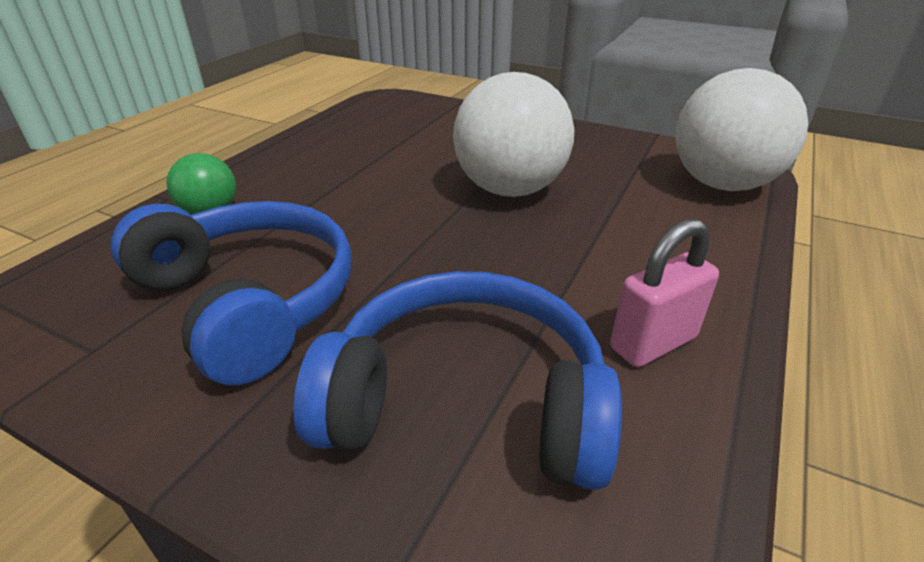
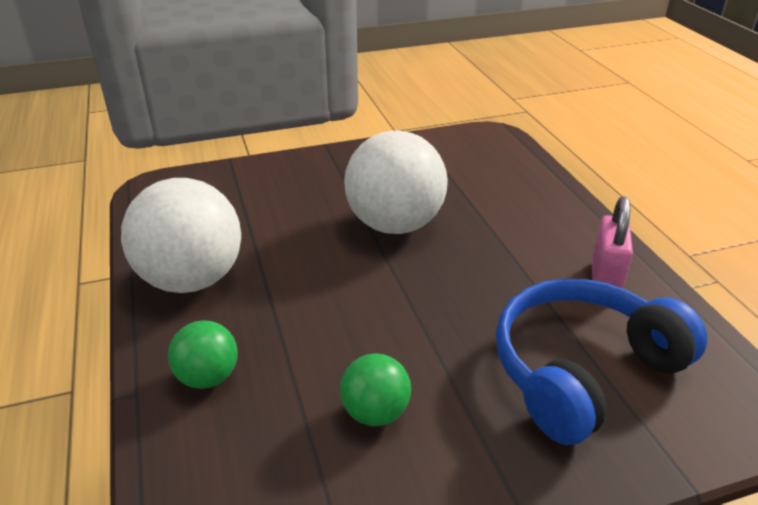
camera: 45 degrees left, 0 degrees up
blue headphones [111,201,352,385] -> green ball [340,353,411,426]
white ball [676,68,808,191] -> white ball moved to [121,178,241,293]

